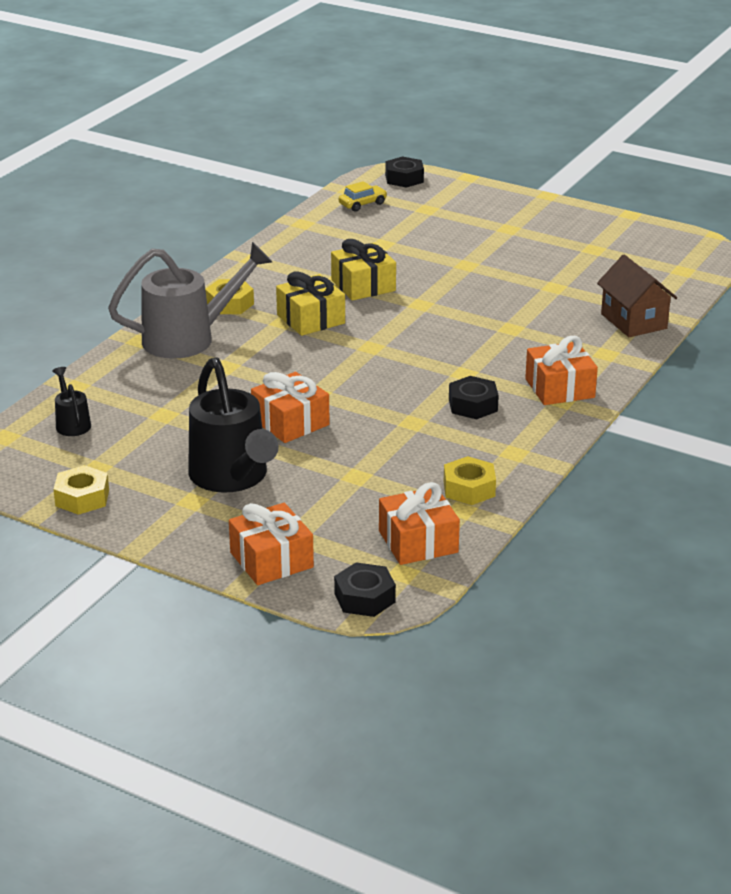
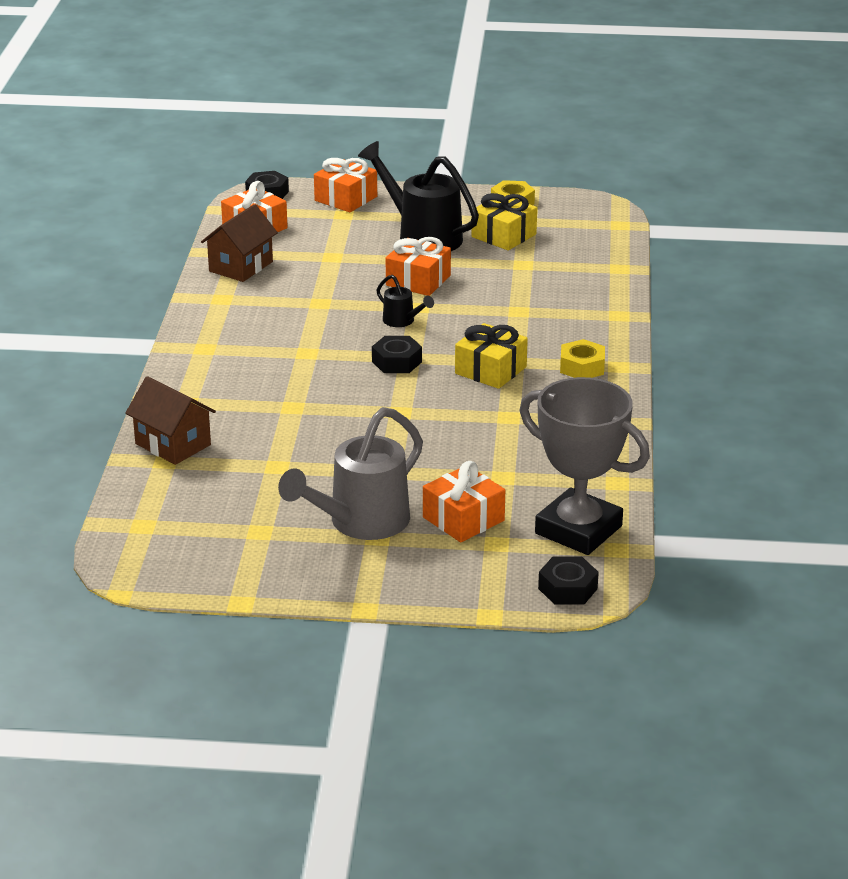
camera: 155 degrees right, 0 degrees up
black watering can [52,367,91,436] -> black watering can moved to [376,275,434,327]
grey watering can [108,242,272,359] -> grey watering can moved to [278,407,423,540]
yellow gift [331,239,396,301] -> yellow gift moved to [471,193,537,251]
yellow car [339,181,387,212] -> grey trophy [520,377,650,555]
yellow nut [444,456,496,505] -> brown house [201,204,278,282]
black nut [449,376,499,419] -> black nut moved to [372,336,422,373]
orange gift [525,336,598,405] -> orange gift moved to [423,461,505,542]

